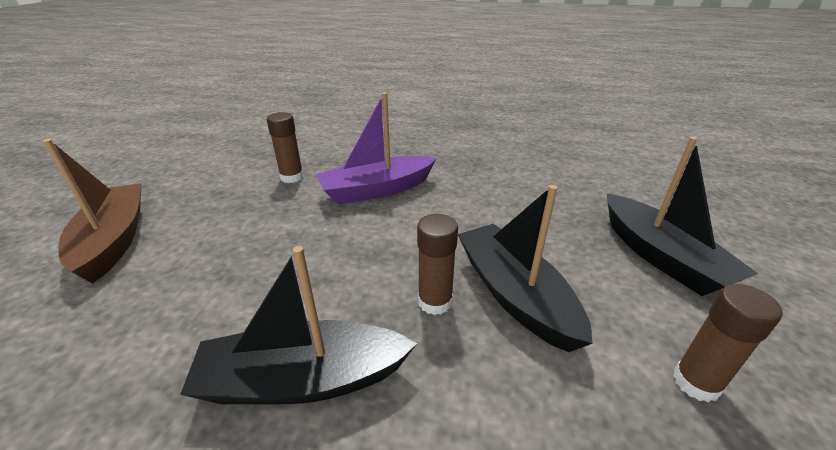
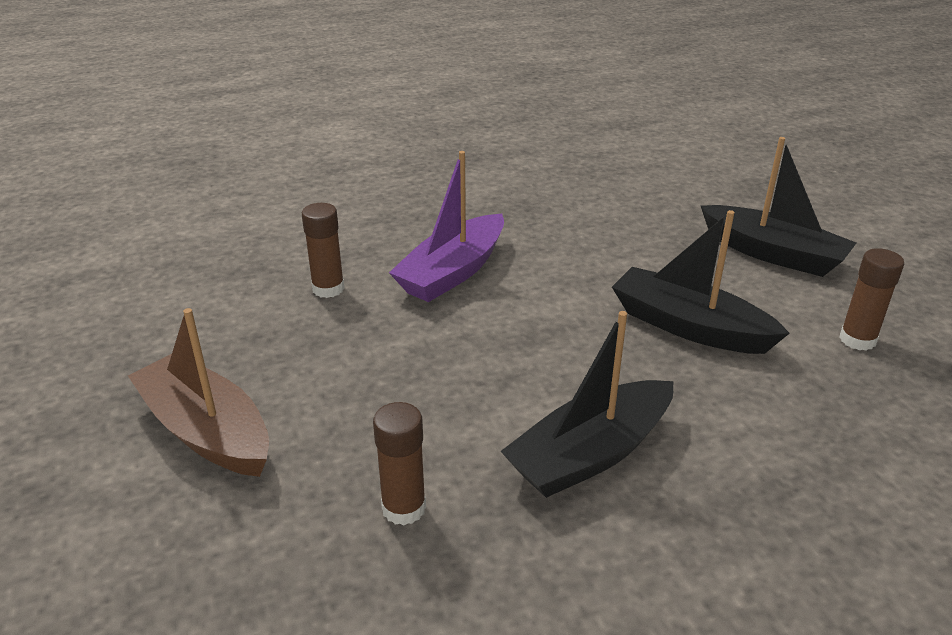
camera: 30 degrees left, 0 degrees up
brown glue stick [417,214,458,315] -> brown glue stick moved to [373,402,426,525]

